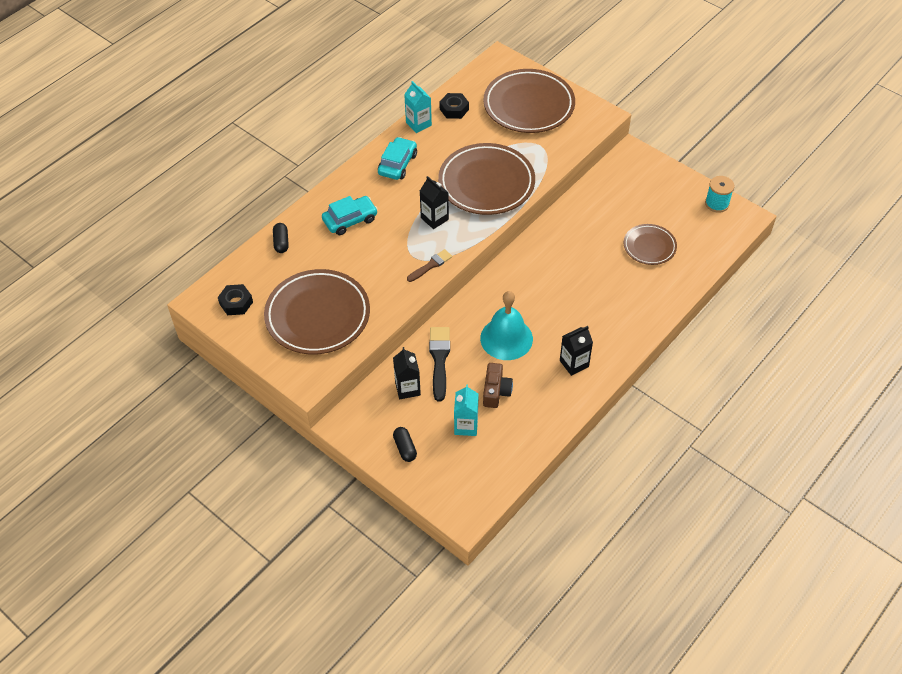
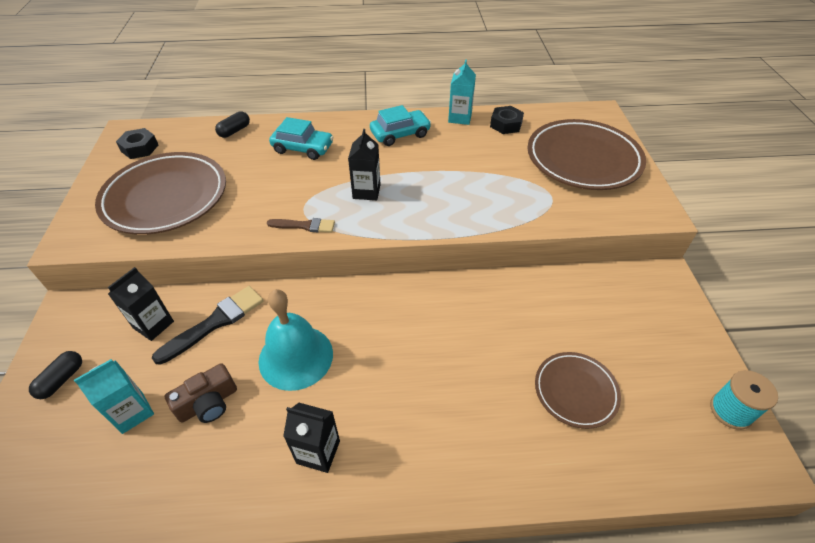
camera: 45 degrees right, 5 degrees down
brown plate [438,143,535,215] -> none

